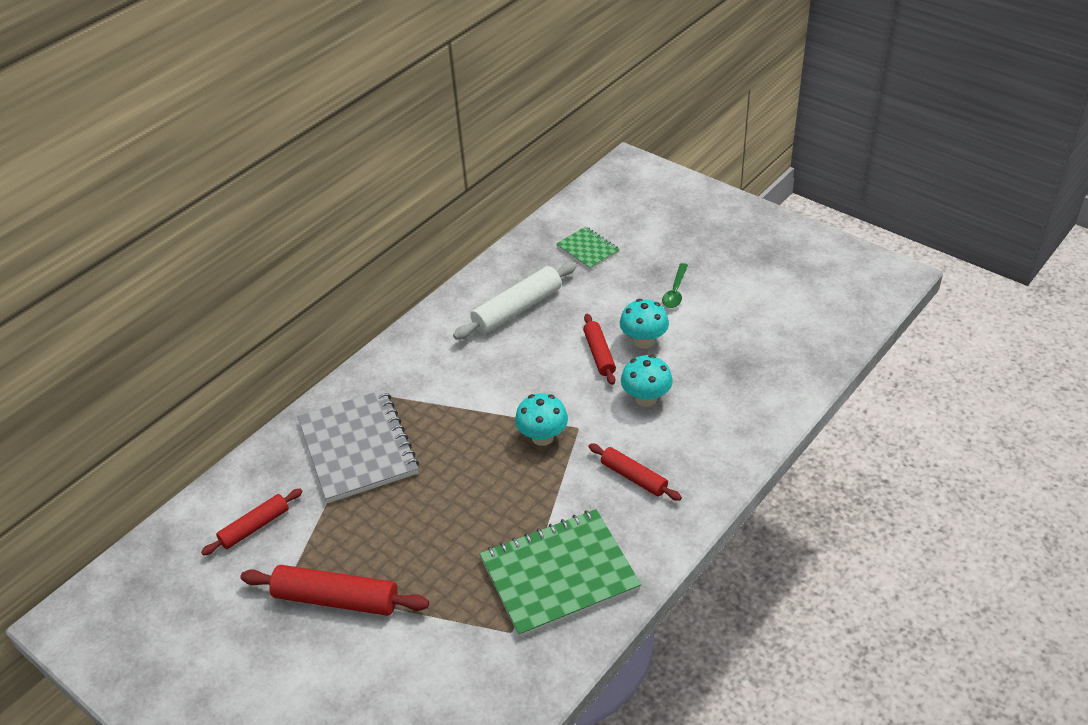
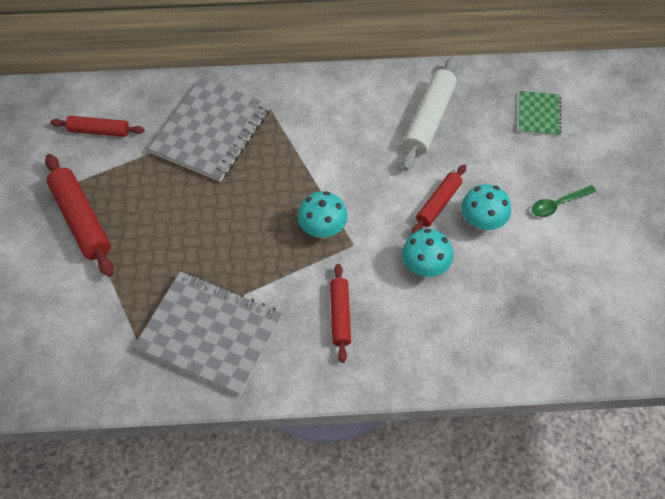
camera: 45 degrees right, 15 degrees up
white rolling pin [453,262,577,340] -> white rolling pin turned 75 degrees counterclockwise [402,57,457,171]
green notebook [480,509,641,638] -> grey notebook [133,271,282,395]

